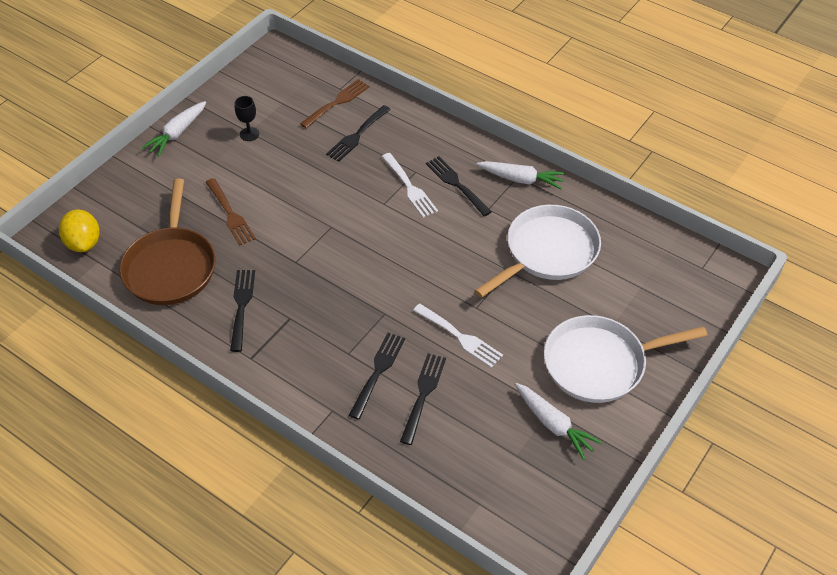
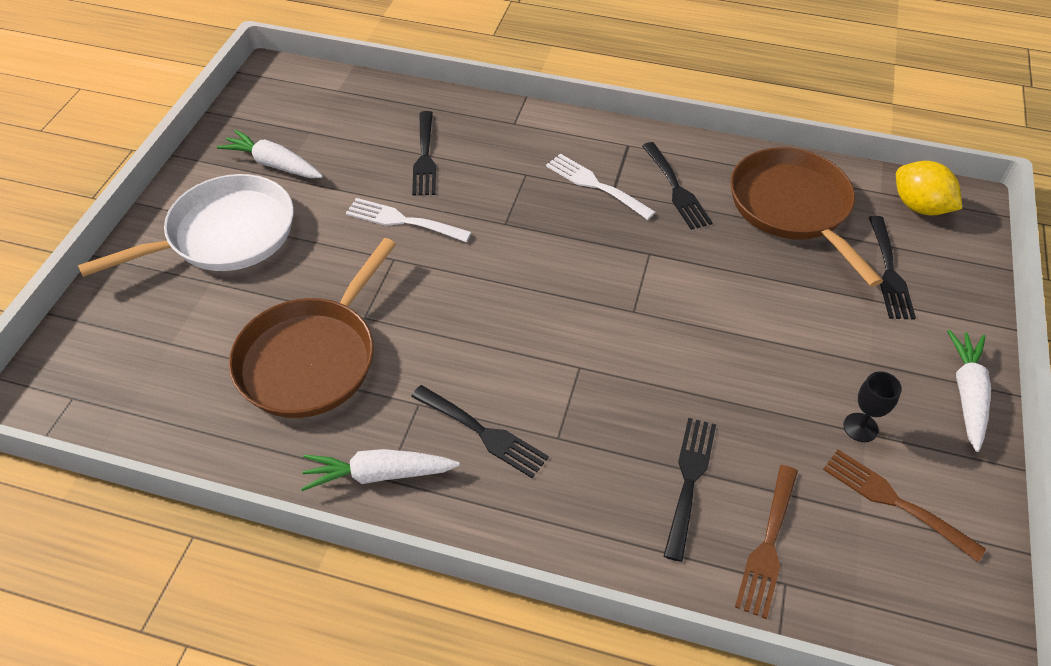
camera: 160 degrees right, 0 degrees up
brown fork [206,178,256,245] -> brown fork moved to [823,449,986,562]
black fork [349,332,405,420] -> black fork moved to [869,216,916,320]
white fork [382,153,438,218] -> white fork moved to [546,154,655,220]
white pan [475,205,601,298] -> brown pan [229,238,396,418]

